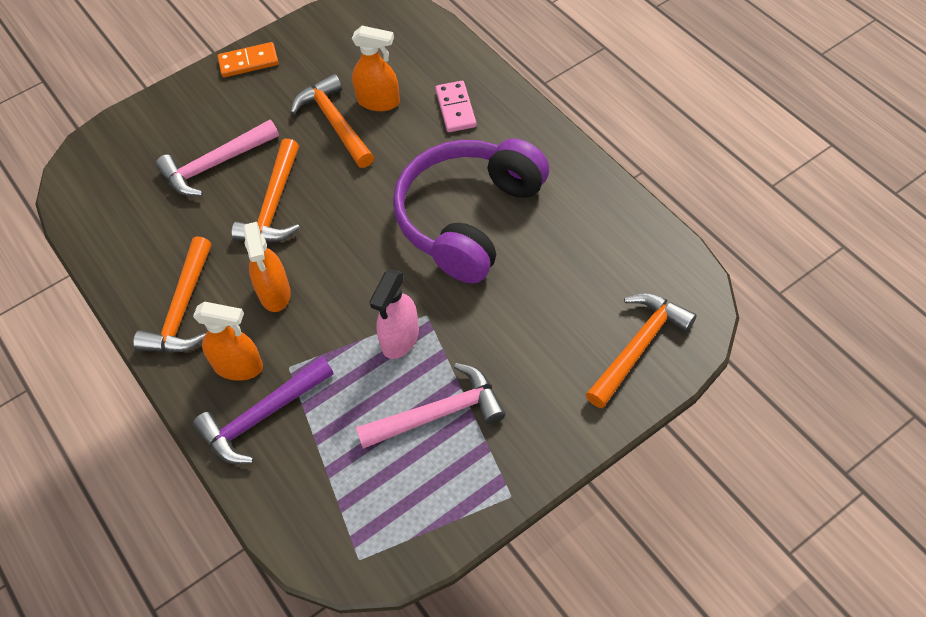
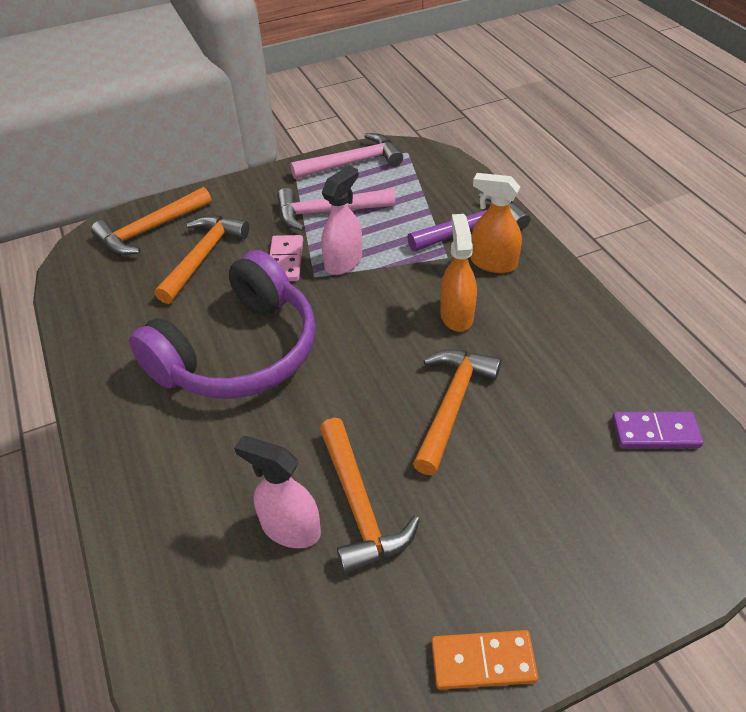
camera: 170 degrees left, 10 degrees down
orange hammer [133,236,212,353] -> orange hammer moved to [155,215,249,304]
pink hammer [156,120,279,196] -> pink hammer moved to [290,133,403,179]
orange spray bottle [352,26,400,111] -> pink spray bottle [234,436,321,548]
pink domino [435,81,477,132] -> pink domino moved to [270,235,303,281]
none -> purple domino [612,411,703,448]

